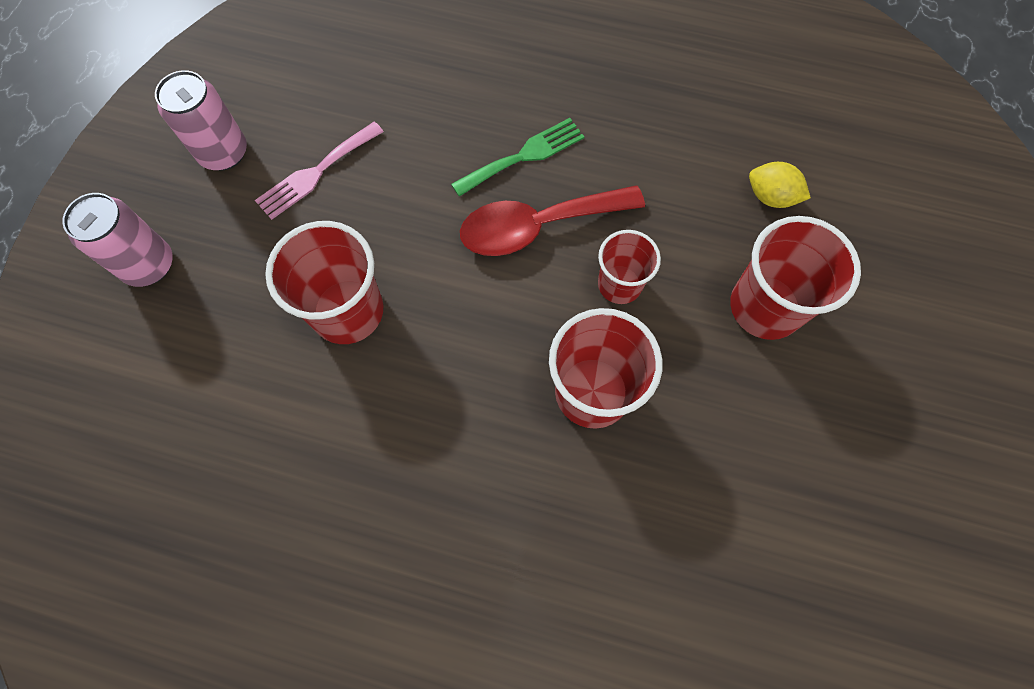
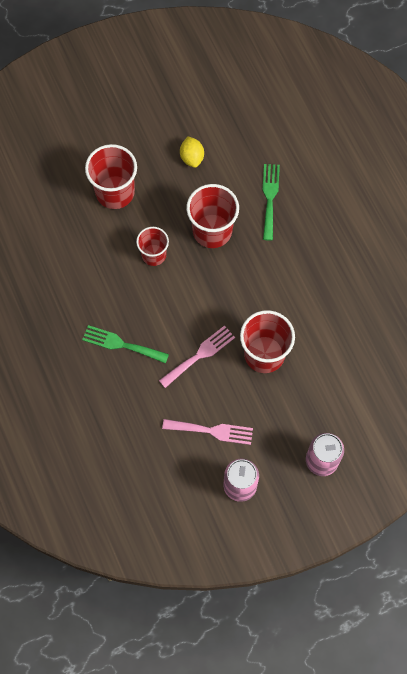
camera: 130 degrees left, 0 degrees up
red spoon [460,185,645,256] -> none
yellow lemon [749,162,811,208] -> yellow lemon moved to [180,136,204,168]
none -> pink fork [159,325,235,388]
none -> green fork [263,164,280,241]

